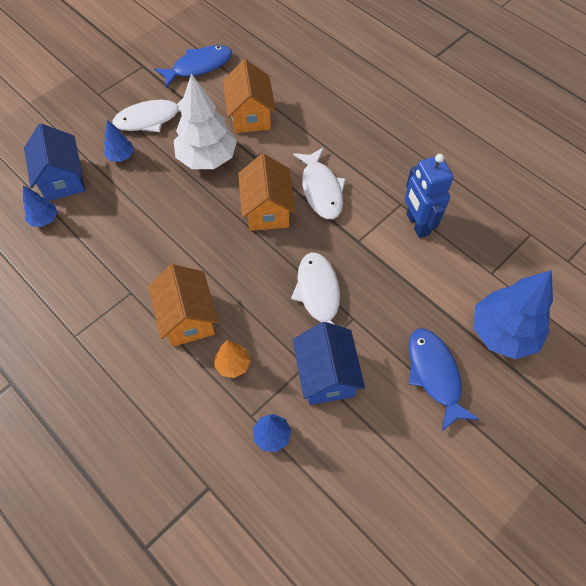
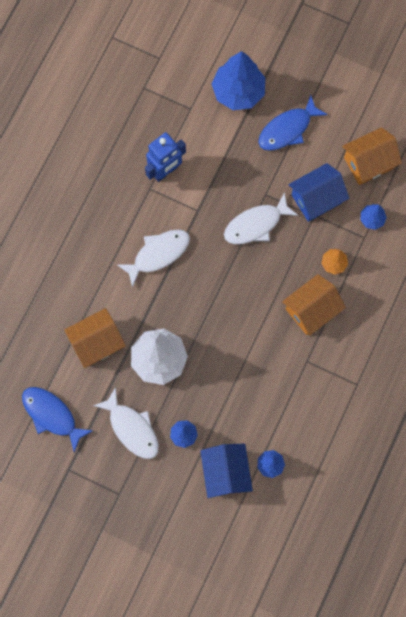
camera: 110 degrees left, 15 degrees up
blue house [24,124,85,201] -> blue house turned 60 degrees counterclockwise [200,443,253,498]
orange house [238,154,295,231] -> orange house moved to [342,127,402,185]

